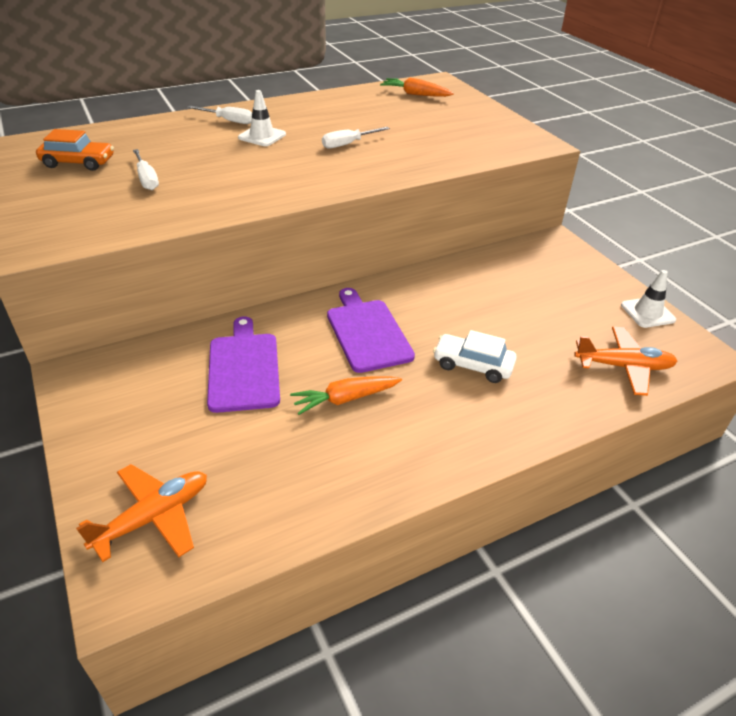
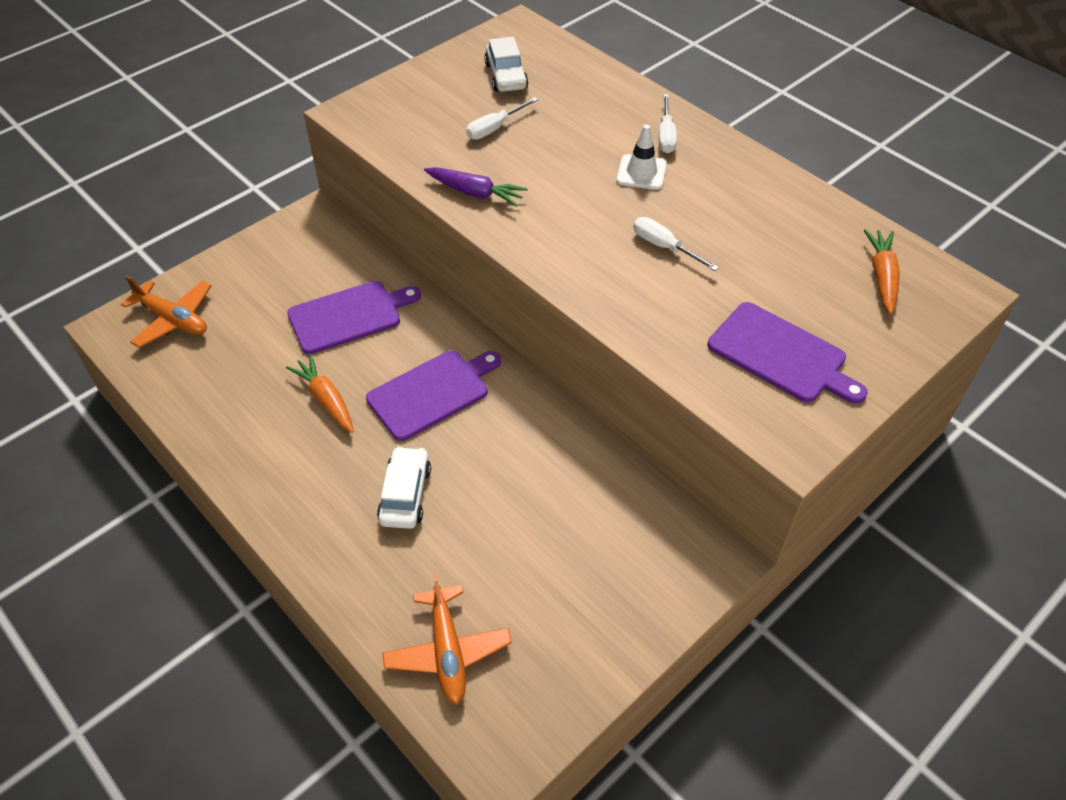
camera: 75 degrees right, 10 degrees up
orange car [36,129,114,171] -> white car [484,37,528,92]
white traffic cone [621,270,676,328] -> none
none -> purple carrot [424,167,528,207]
none -> purple cutting board [708,302,868,404]

